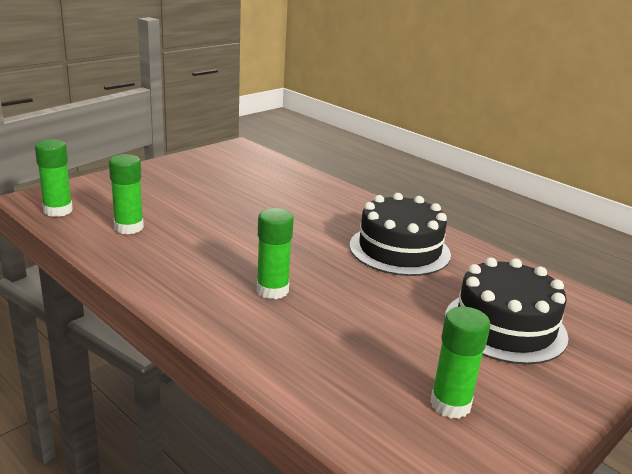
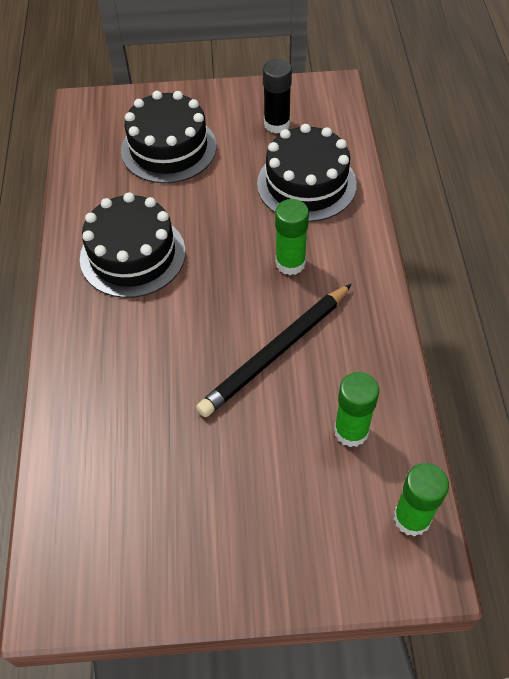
camera: 135 degrees left, 30 degrees up
green glue stick [430,307,490,419] -> black glue stick [263,59,292,133]
none -> black pencil [196,284,352,417]
none -> black cake [257,124,357,222]

